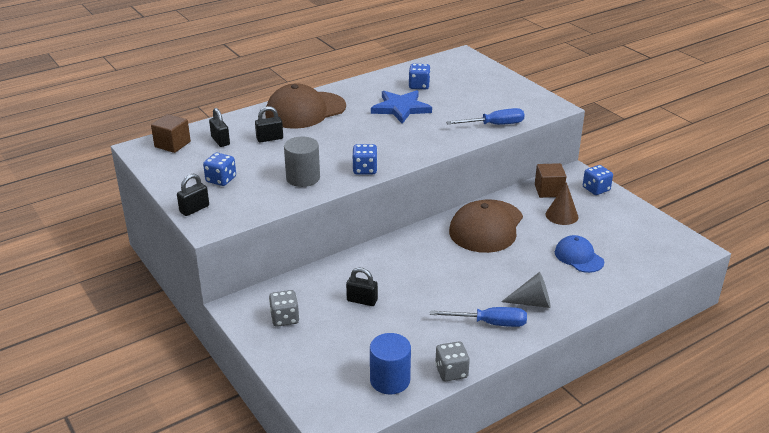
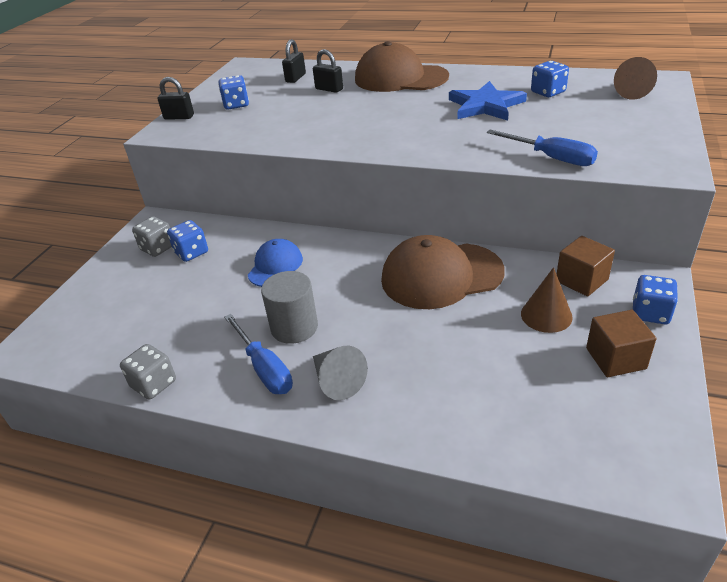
camera: 55 degrees right, 5 degrees up
brown cube [151,114,191,153] -> brown cube moved to [586,310,656,377]
grey cylinder [284,137,320,187] -> grey cylinder moved to [261,271,318,344]
black padlock [346,268,378,306] -> none
blue dice [352,144,377,174] -> blue dice moved to [167,220,208,262]
blue cylinder [370,333,411,394] -> none
blue cap [555,235,604,273] -> blue cap moved to [248,239,303,287]
none -> brown cone [614,57,657,100]

